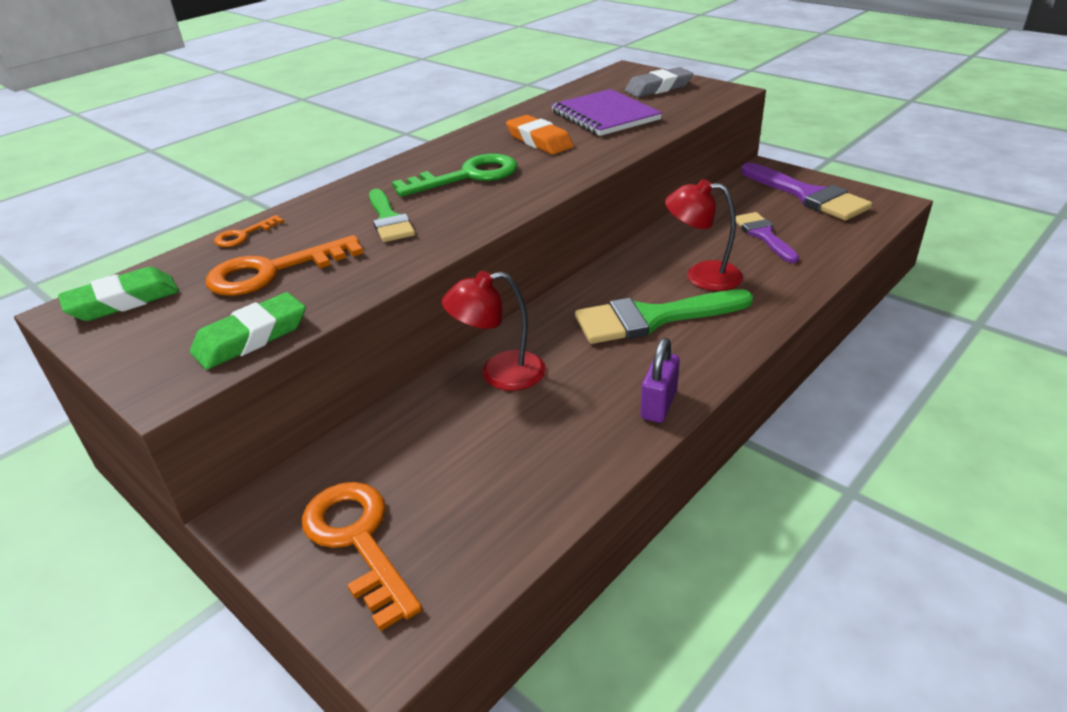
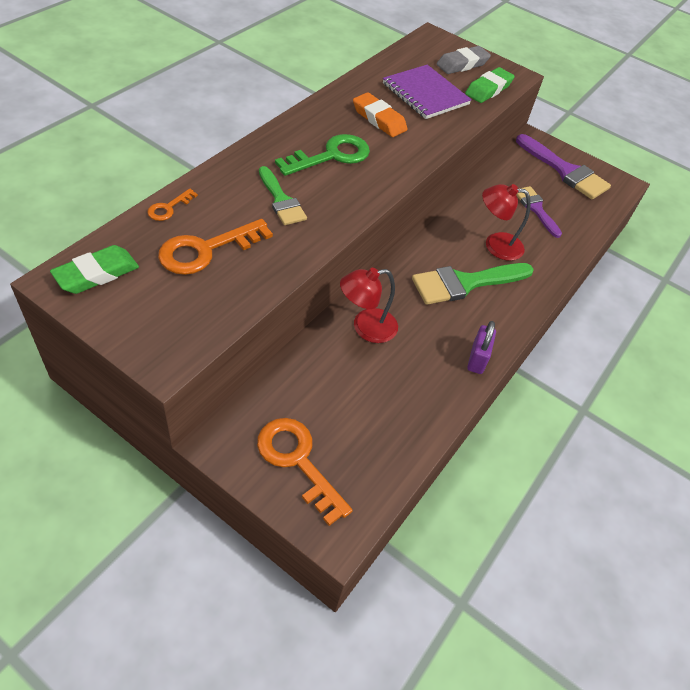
camera: 15 degrees left, 15 degrees up
green eraser [190,292,306,370] -> green eraser moved to [465,67,515,103]

